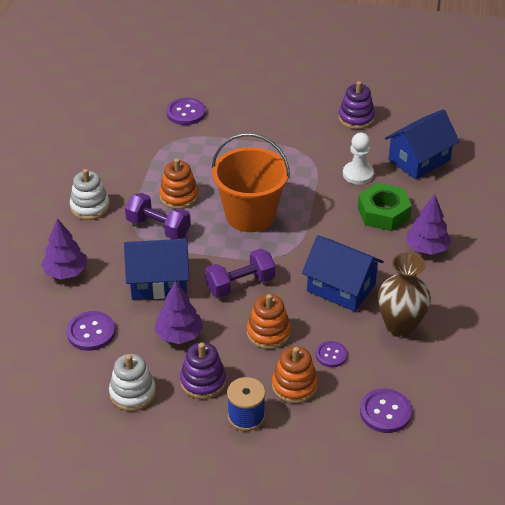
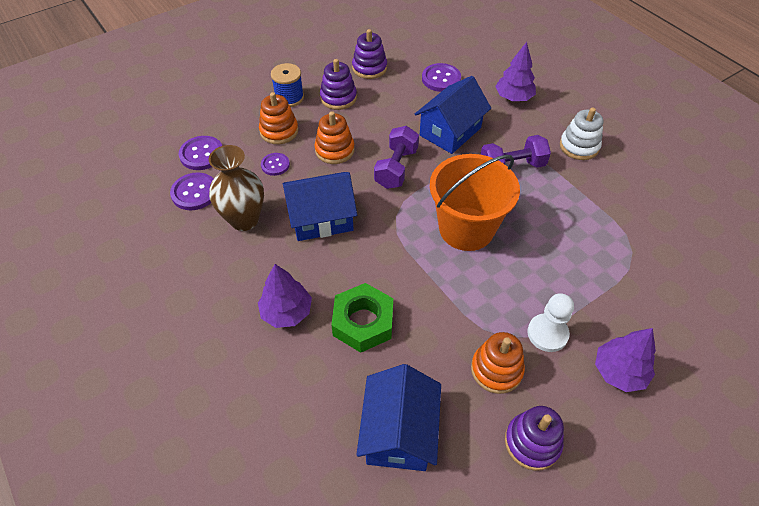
camera: 135 degrees right, 10 degrees up
white stacking toy [109,354,156,411] -> purple stacking toy [352,29,387,79]
purple tree [154,281,203,344] -> purple tree moved to [595,328,656,392]
orange stacking toy [159,158,198,209] -> orange stacking toy moved to [471,332,525,394]
purple button [166,98,206,125] -> purple button moved to [170,172,214,210]
white pawn [343,133,374,184] -> white pawn moved to [527,293,574,352]

